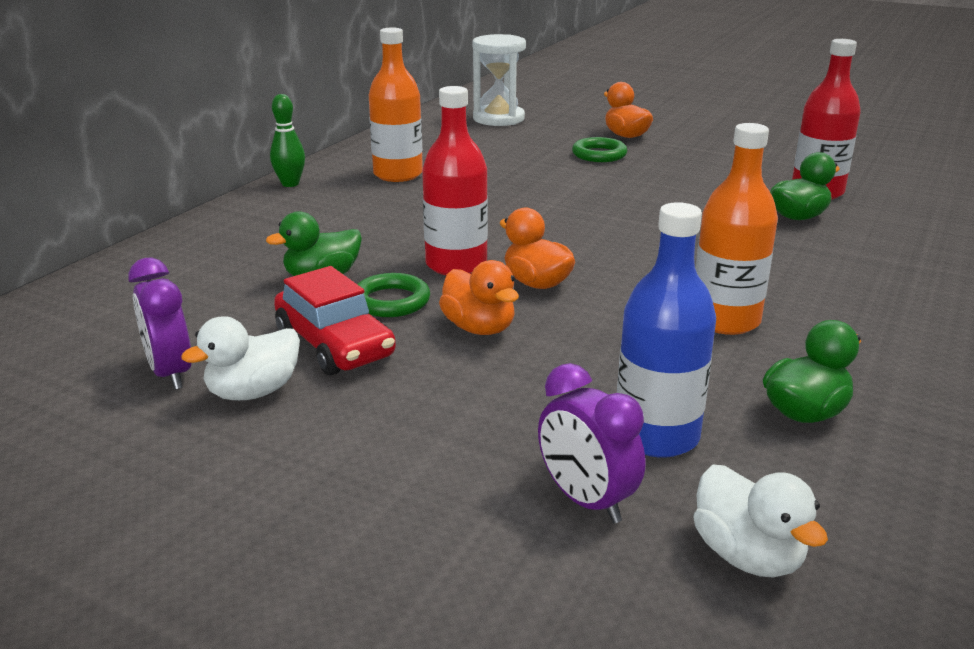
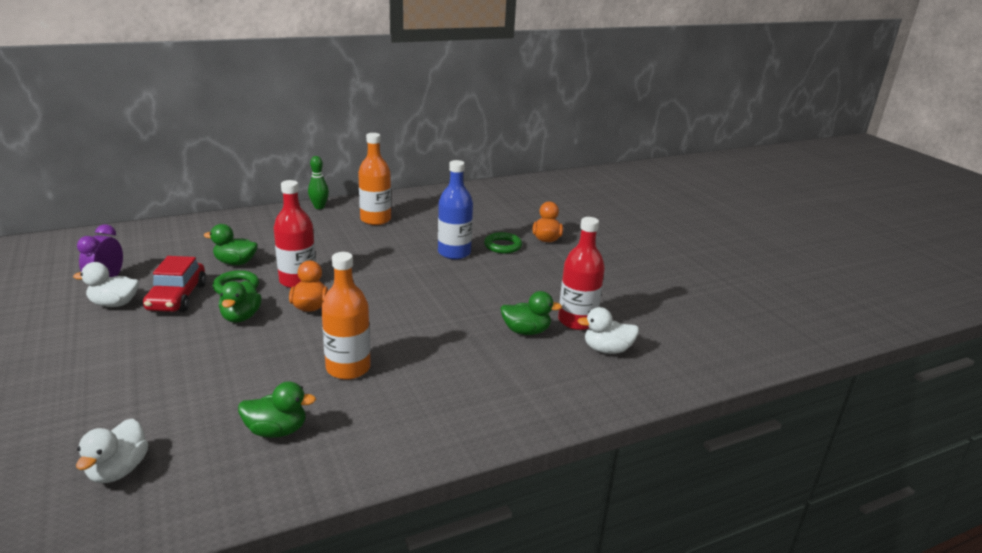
camera: 35 degrees right, 0 degrees up
orange duck [439,260,519,335] -> green duck [219,281,262,323]
white hourglass [472,34,526,126] -> none
purple clock [538,363,645,523] -> none
blue bottle [617,202,716,458] -> blue bottle moved to [438,160,473,259]
none -> white duck [577,307,639,354]

